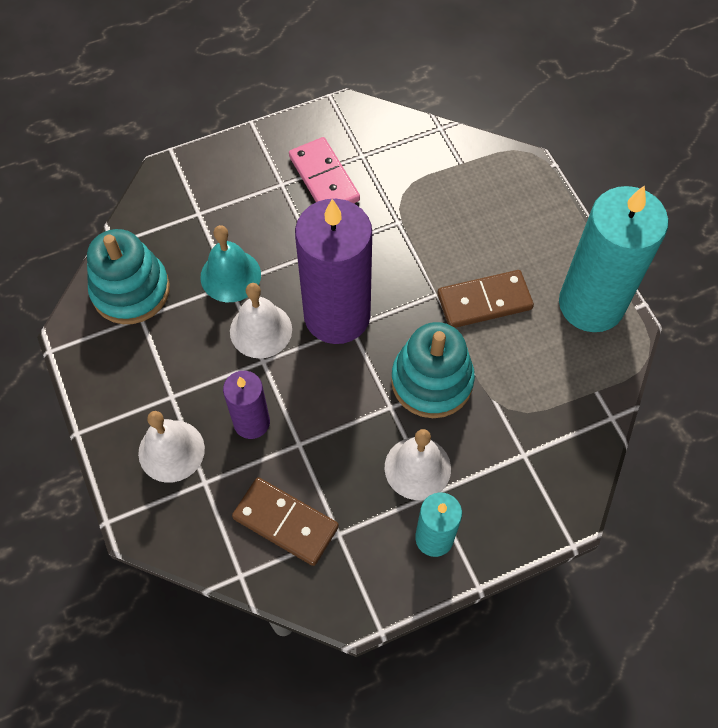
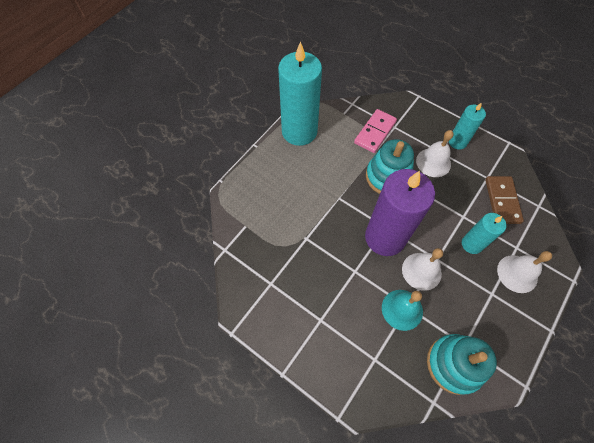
camera: 120 degrees left, 0 degrees up
purple candle [223,371,270,439] -> turquoise candle [462,213,506,254]
pink domino [289,137,360,203] -> pink domino moved to [354,109,397,153]
brown domino [438,270,534,328] -> none

